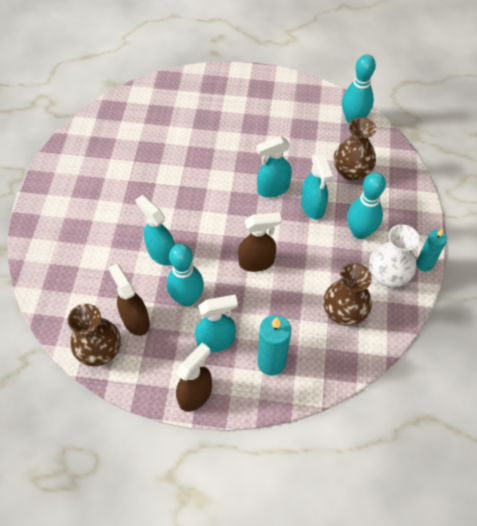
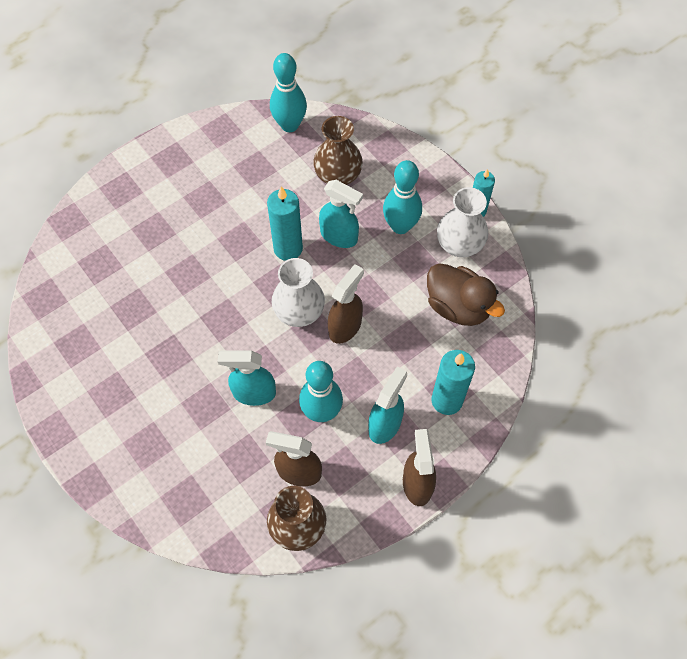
camera: 45 degrees left, 5 degrees up
turquoise spray bottle [256,136,292,198] -> turquoise candle [267,186,303,261]
brown vase [323,263,372,326] -> brown duck [427,263,505,326]
none -> white vase [272,258,325,327]

